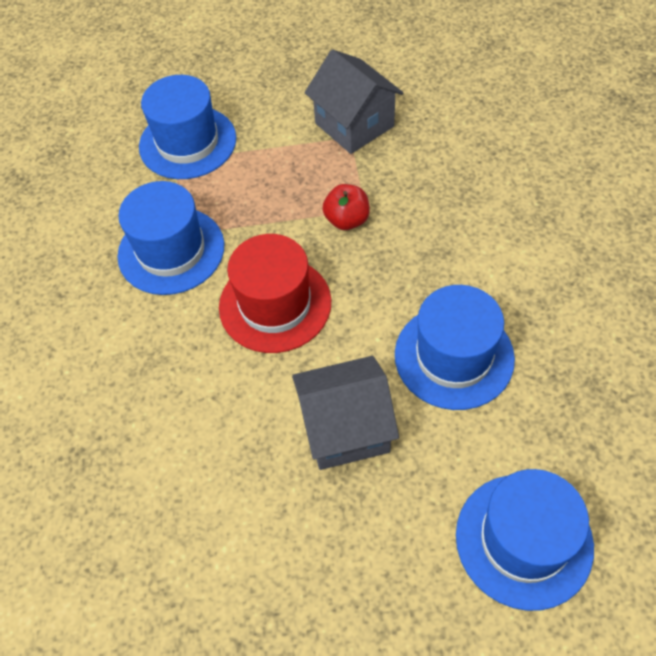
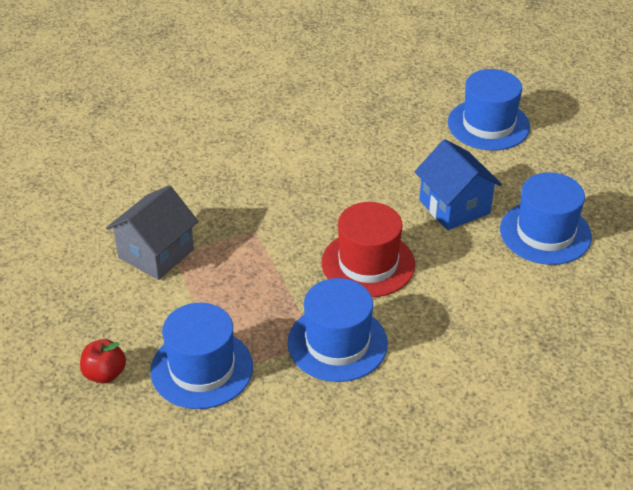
camera: 110 degrees left, 15 degrees down
grey house [292,356,399,470] -> blue house [415,139,502,230]
red apple [322,184,370,230] -> red apple moved to [80,339,126,383]
blue hat [395,285,515,410] -> blue hat moved to [500,172,592,265]

